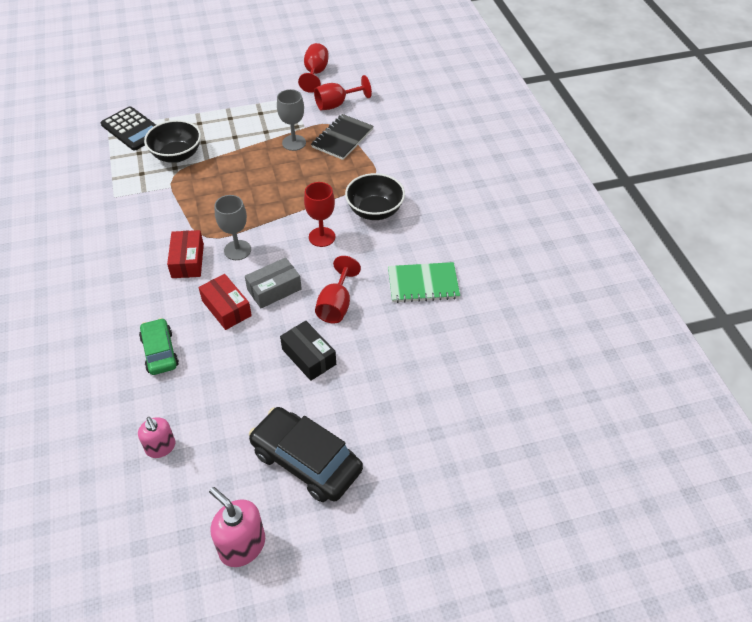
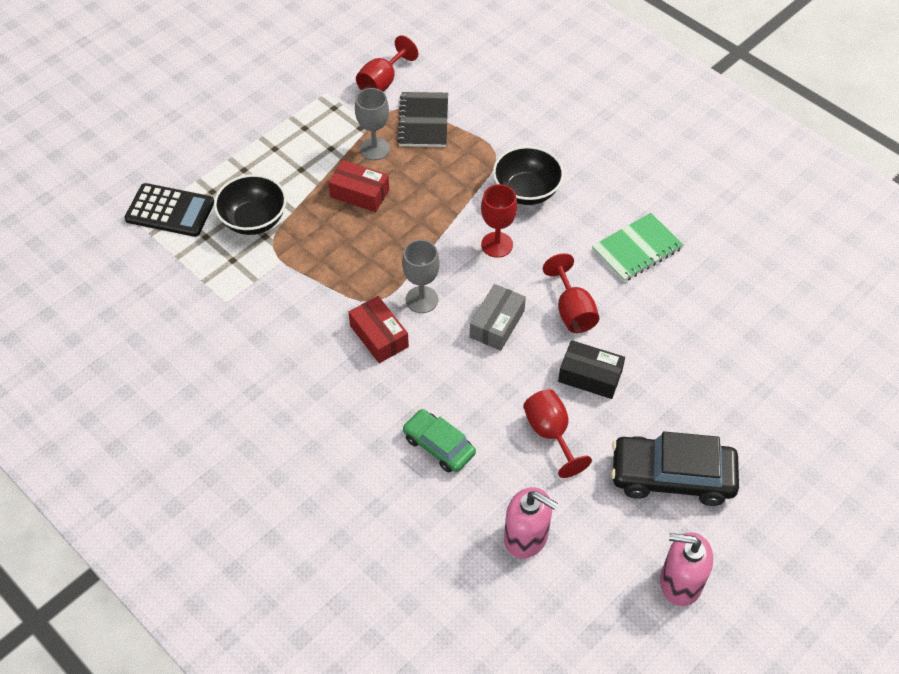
camera: 30 degrees left, 5 degrees up
pink soap dispenser [138,417,175,458] -> pink soap dispenser [504,487,558,559], size x1.51
red box [198,274,252,330] -> red box moved to [328,160,389,212]
red goblet [298,43,329,93] -> red goblet moved to [523,389,592,478]

